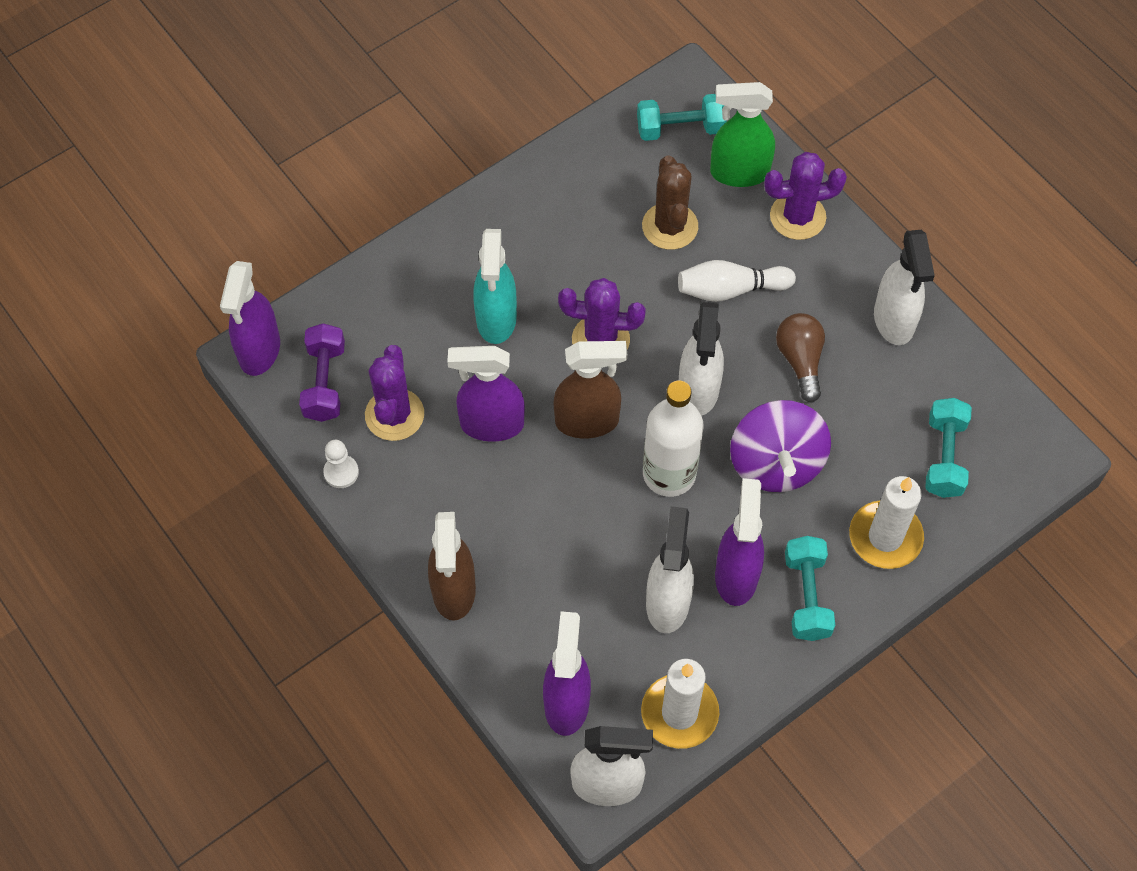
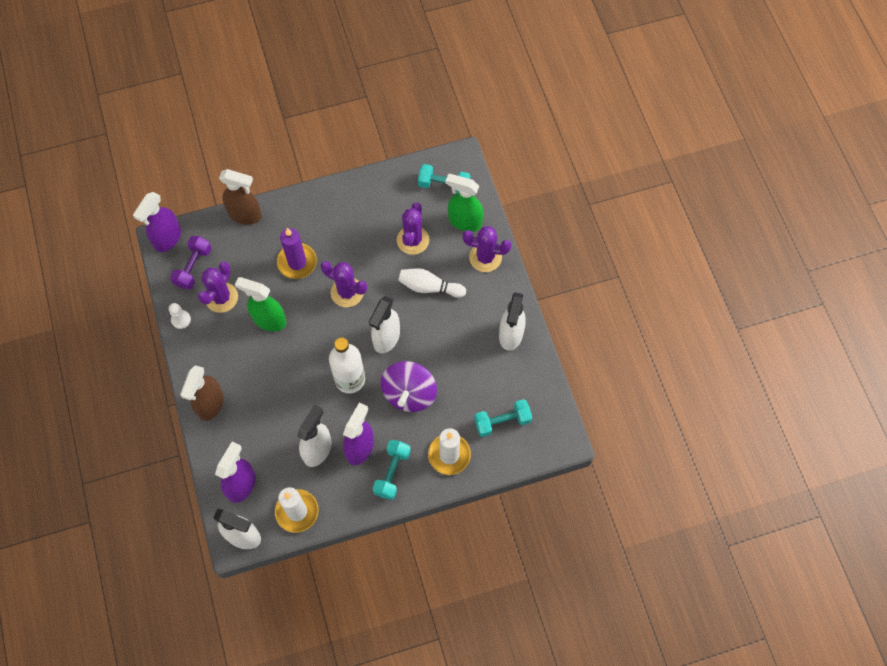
camera: 20 degrees right, 5 degrees up
purple spray bottle [447,346,525,442] -> green spray bottle [235,277,286,331]
turquoise spray bottle [473,229,517,344] -> purple candle [277,228,317,279]
brown spray bottle [554,341,627,438] -> brown spray bottle moved to [219,169,262,224]
brown cactus [642,155,698,250] -> purple cactus [397,202,429,255]
brown light bulb [776,313,825,403] -> none
turquoise dumbbell [925,398,972,498] -> turquoise dumbbell turned 45 degrees clockwise [474,399,532,437]

